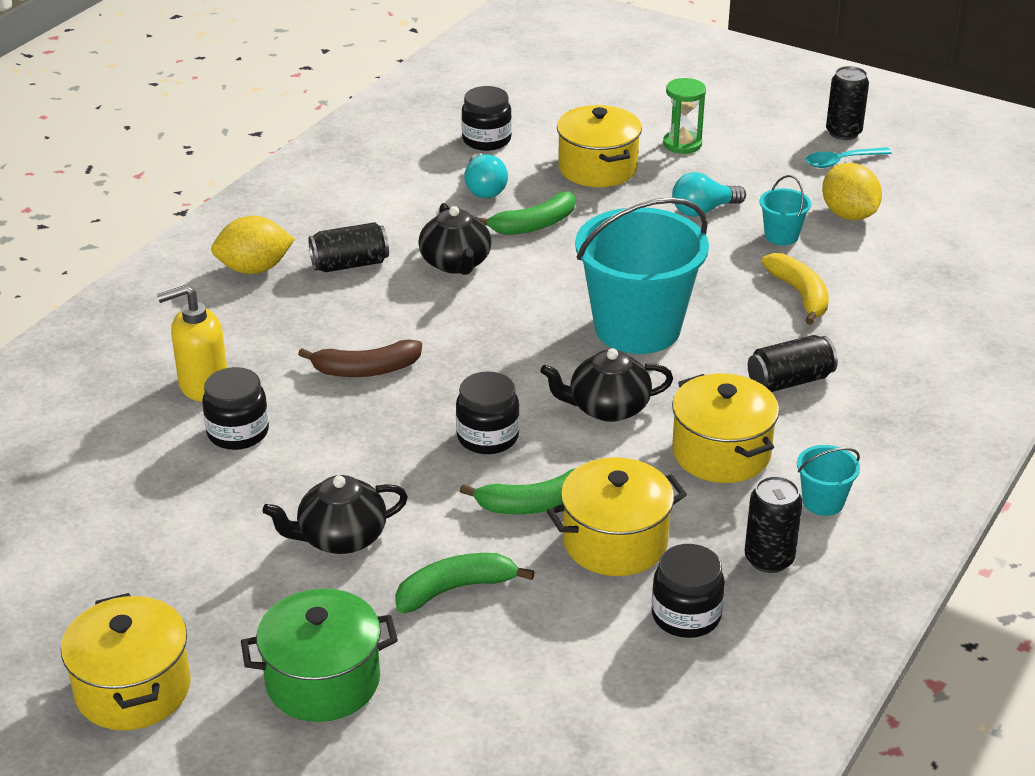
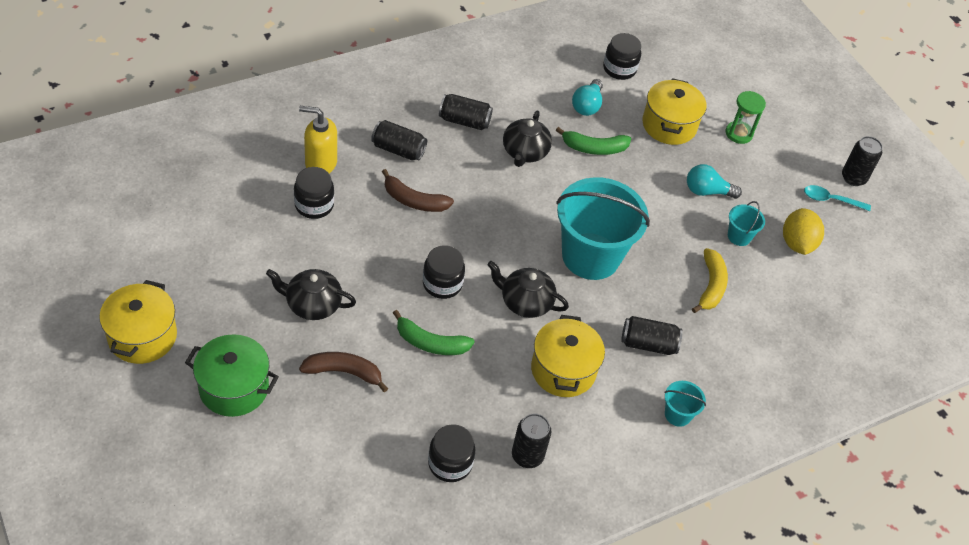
camera: 25 degrees right, 15 degrees up
yellow lemon [211,216,295,274] -> none
green banana [395,553,535,613] -> brown banana [299,352,388,392]
yellow pot [547,457,687,576] -> none
turquoise bucket [797,445,860,516] -> turquoise bucket moved to [664,381,706,427]
none -> black can [371,120,427,161]

